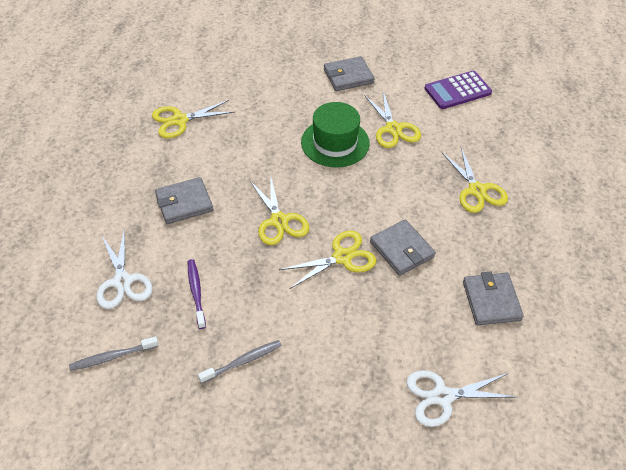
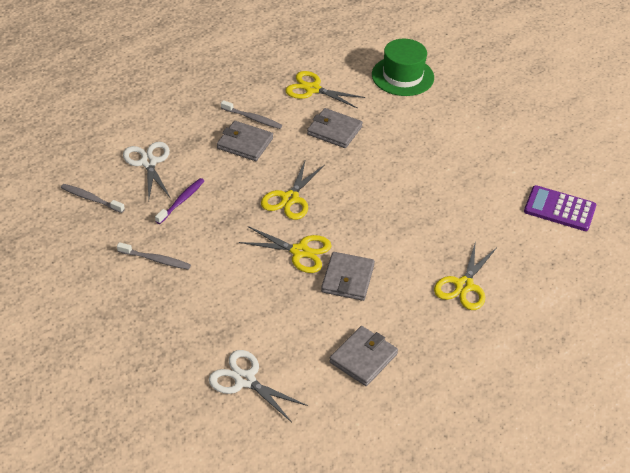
camera: 45 degrees right, 5 degrees down
white scissors [96,228,153,309] -> white scissors turned 135 degrees clockwise [123,142,171,199]
green hat [301,102,370,167] -> green hat moved to [372,39,434,96]
grey wallet [324,56,375,91] -> grey wallet moved to [307,108,363,148]
yellow scissors [364,92,421,148] -> none
none -> grey toothbrush [221,100,282,129]

